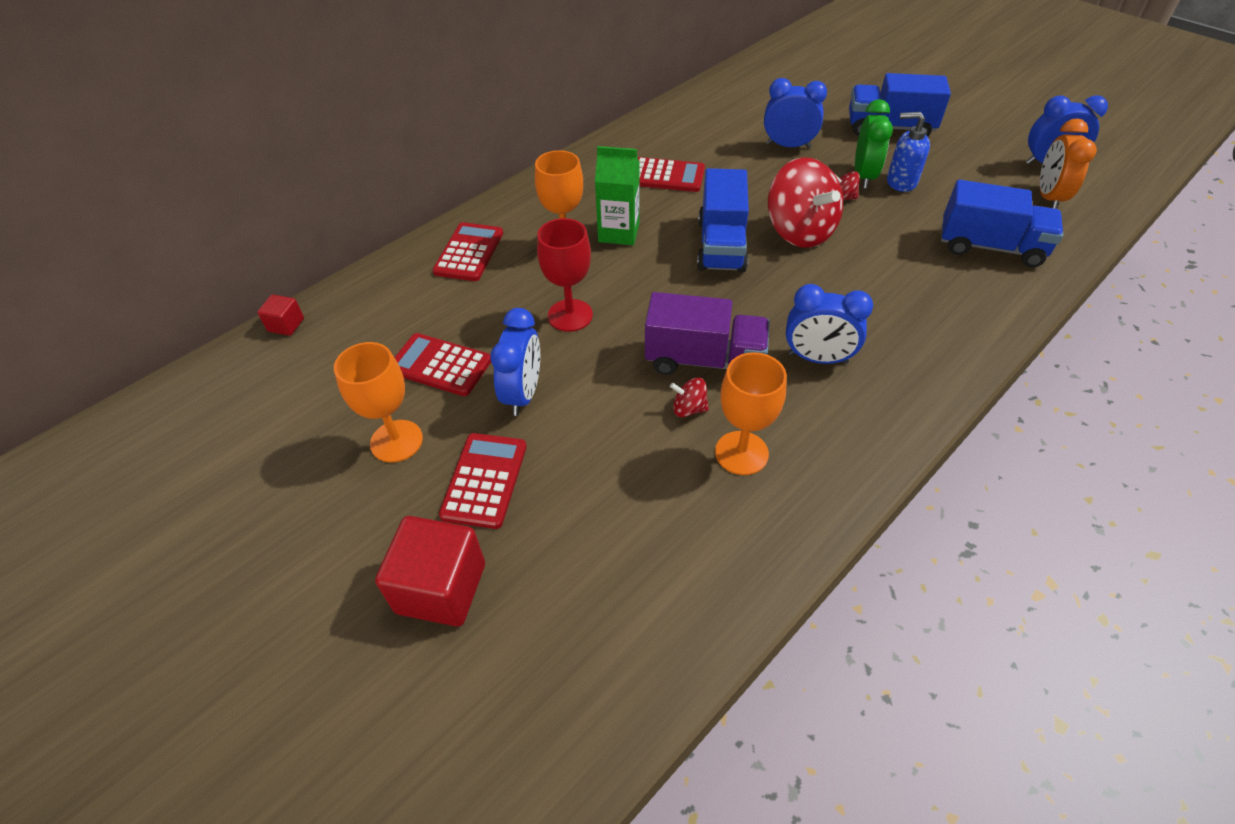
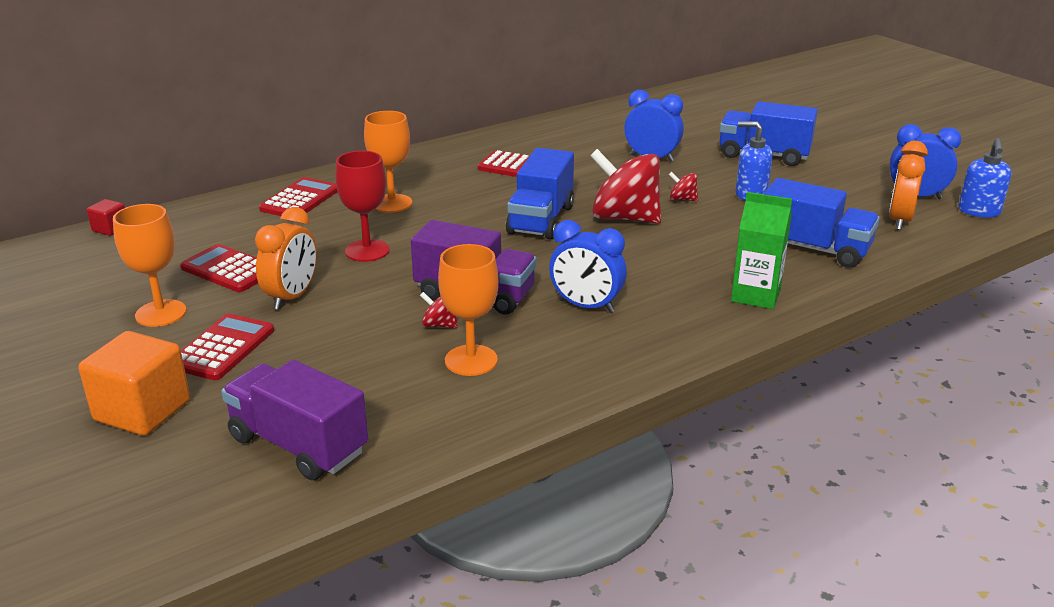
camera: 10 degrees right, 20 degrees down
red cube [375,516,485,627] -> orange cube [78,331,190,436]
blue clock [490,308,540,416] -> orange clock [255,207,317,310]
green carton [595,146,640,245] -> green carton moved to [731,192,792,309]
red spinning top [768,157,843,248] -> red spinning top turned 135 degrees clockwise [590,149,661,224]
green clock [855,99,893,188] -> none
none -> purple truck [221,360,368,480]
none -> blue soap dispenser [958,138,1012,218]

